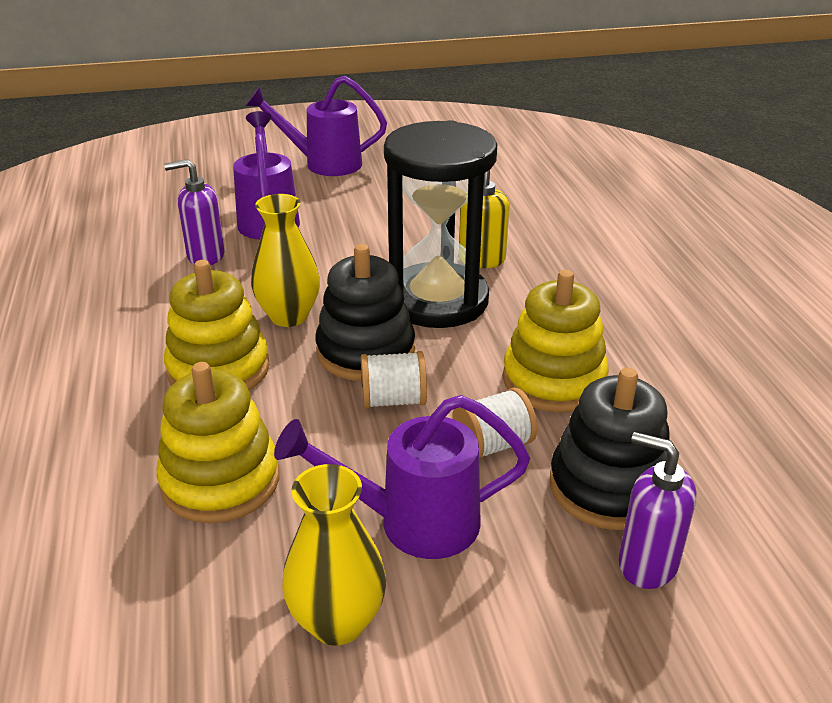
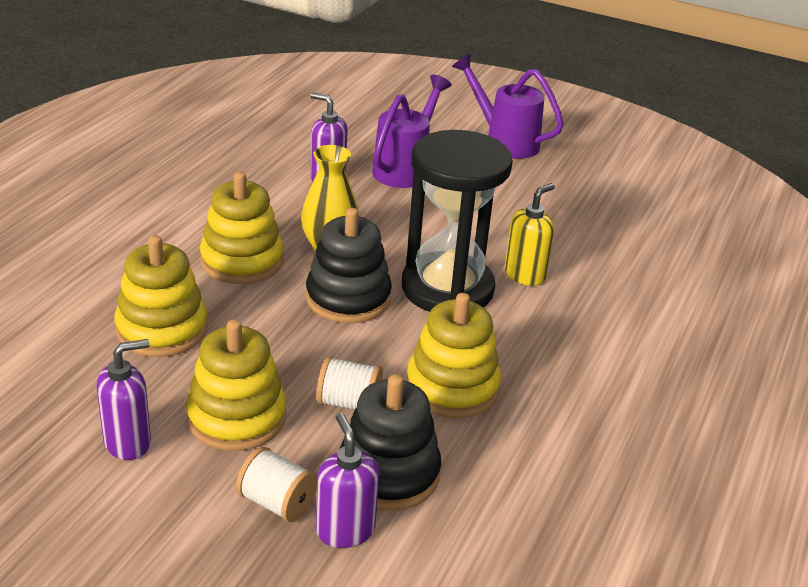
camera: 35 degrees right, 0 degrees up
purple watering can [274,395,530,559] -> yellow stacking toy [186,319,286,451]
yellow vase [282,464,386,646] -> purple soap dispenser [97,339,151,460]
white spool [361,351,427,409] -> white spool moved to [236,447,317,522]

